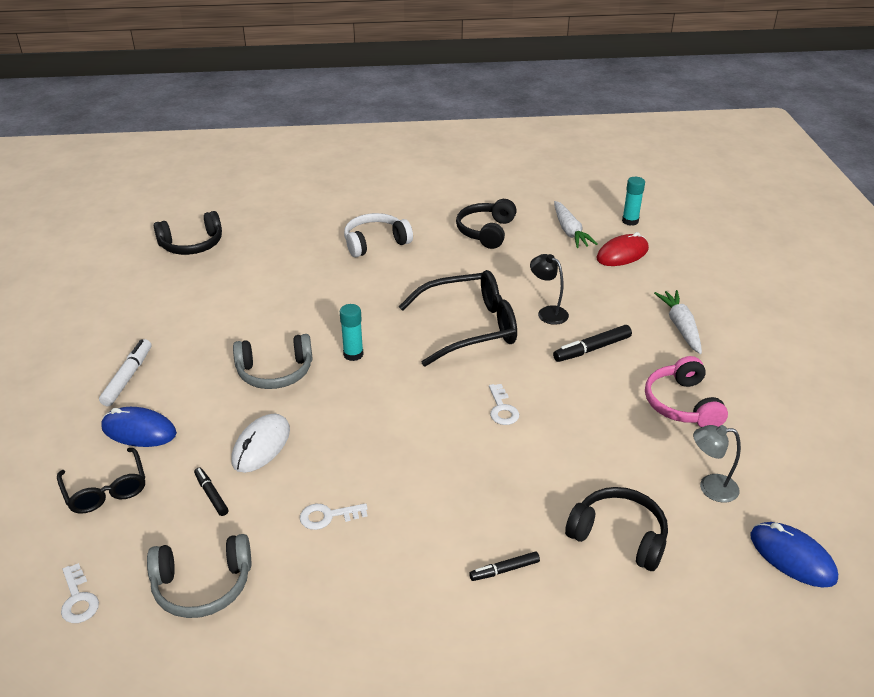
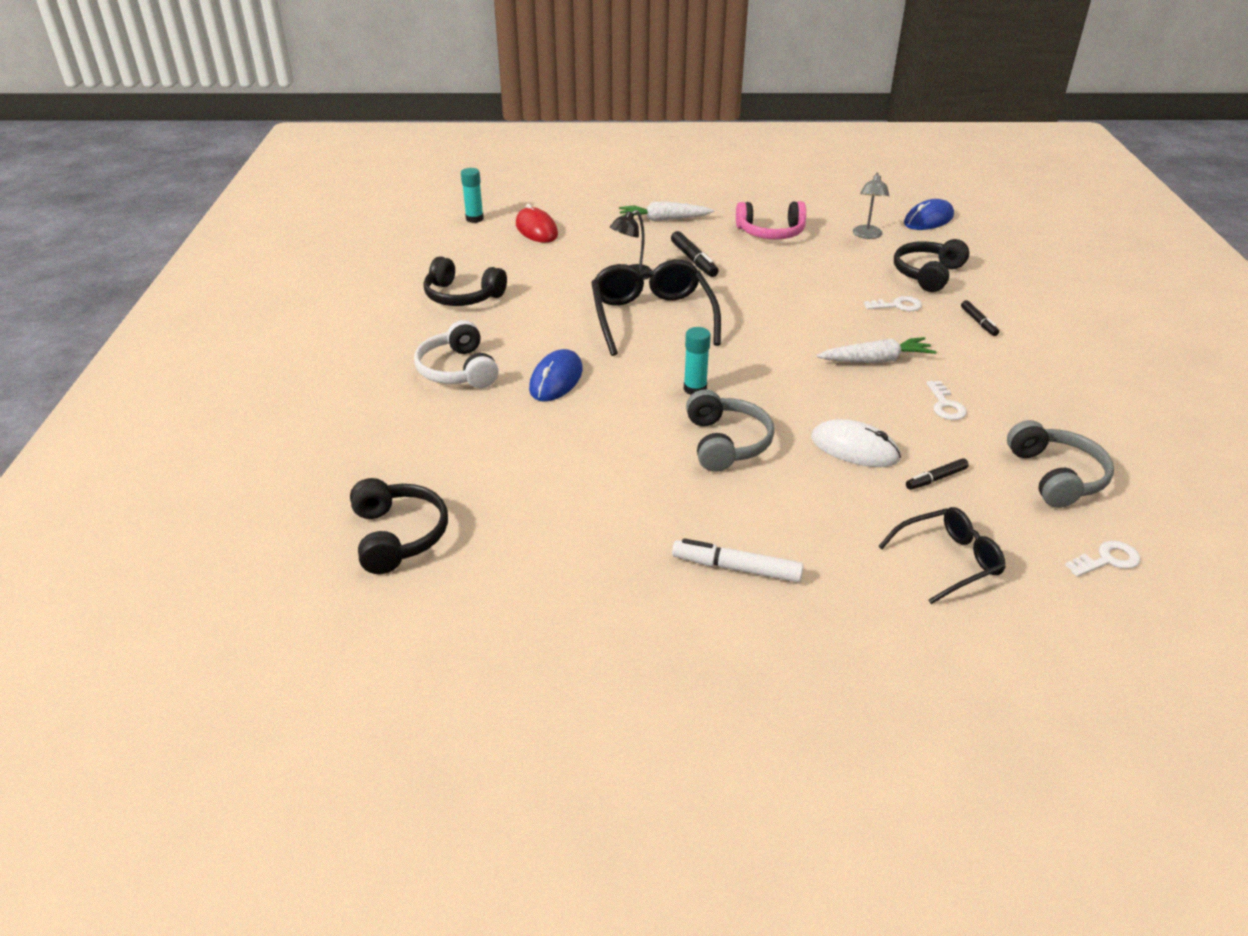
camera: 85 degrees left, 0 degrees up
blue mouse [101,407,177,447] -> blue mouse moved to [529,349,583,402]
white key [489,384,519,425] -> white key moved to [864,296,922,311]
white carrot [554,201,598,248] -> white carrot moved to [817,337,937,363]

